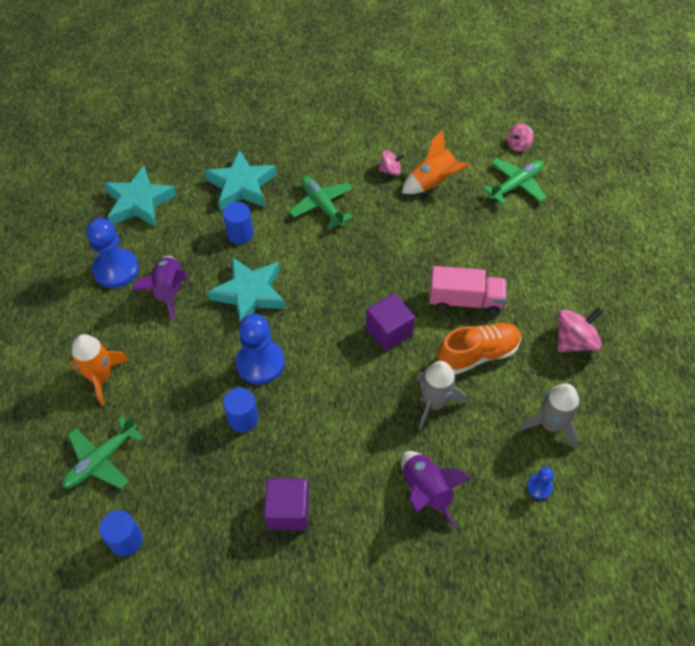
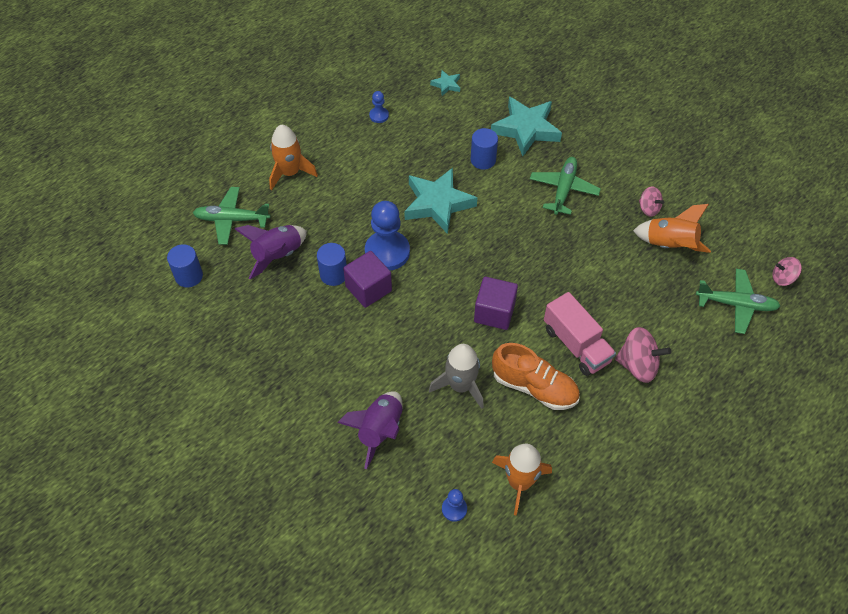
camera: 50 degrees right, 0 degrees up
blue pawn [86,218,139,288] -> blue pawn [369,91,389,123], size x0.48
turquoise star [104,166,177,227] -> turquoise star [430,70,460,96], size x0.46
purple rocket [132,256,187,322] -> purple rocket moved to [235,225,307,279]
purple cube [264,478,309,530] -> purple cube moved to [343,251,392,308]
grey rocket [519,384,579,449] -> orange rocket [492,444,552,516]
pink spinning top [557,307,603,352] -> pink spinning top moved to [615,327,671,383]

